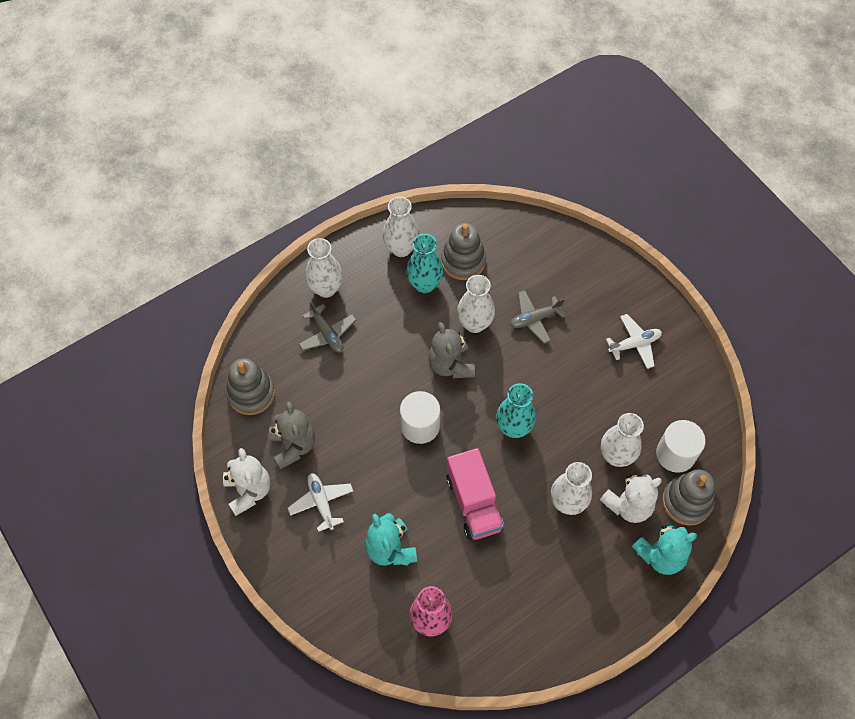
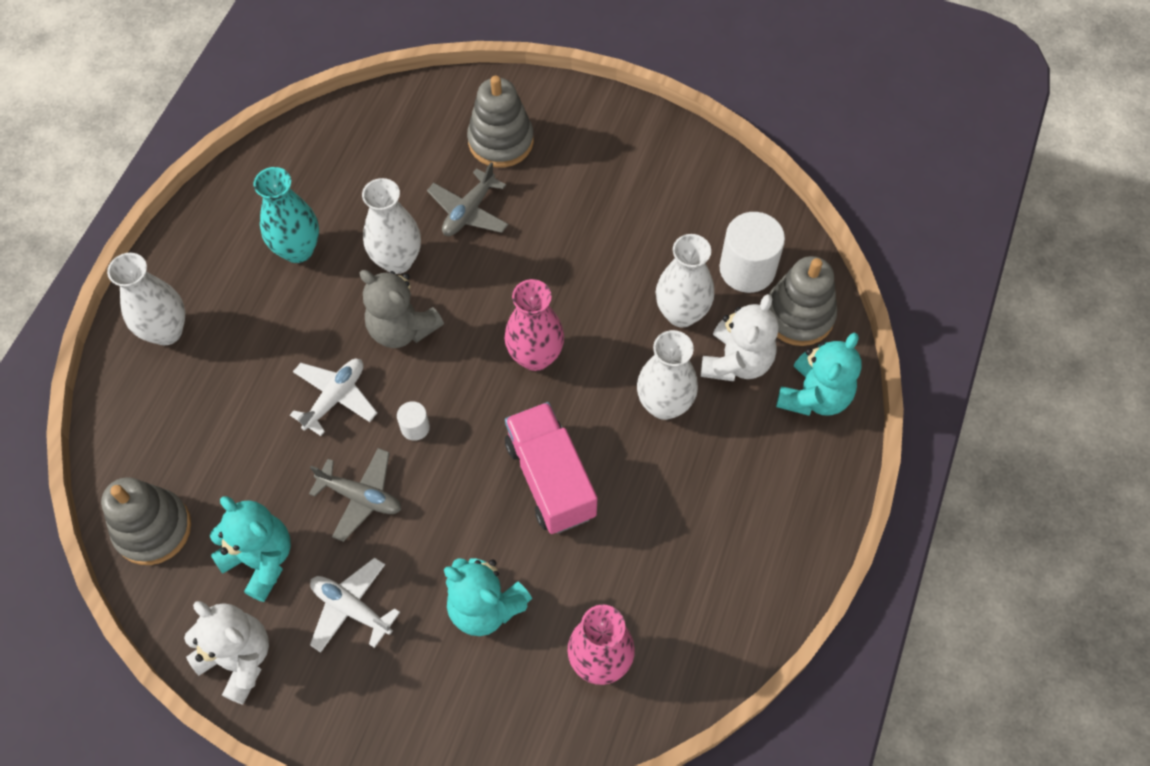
camera: 35 degrees left, 0 degrees up
grey teddy bear [269,402,315,470] -> turquoise teddy bear [210,496,291,602]
grey plane [299,301,356,353] -> grey plane moved to [309,448,401,542]
white vase [383,197,419,257] -> none
white cylinder [400,391,440,444] -> white cylinder [397,401,430,441], size x0.49
grey stacking toy [441,223,486,280] -> grey stacking toy moved to [467,76,534,168]
pink truck [446,448,504,540] -> pink truck turned 150 degrees counterclockwise [505,402,597,534]
turquoise vase [496,383,536,438] -> pink vase [505,279,564,371]
white plane [606,314,662,369] -> white plane moved to [290,359,377,436]

